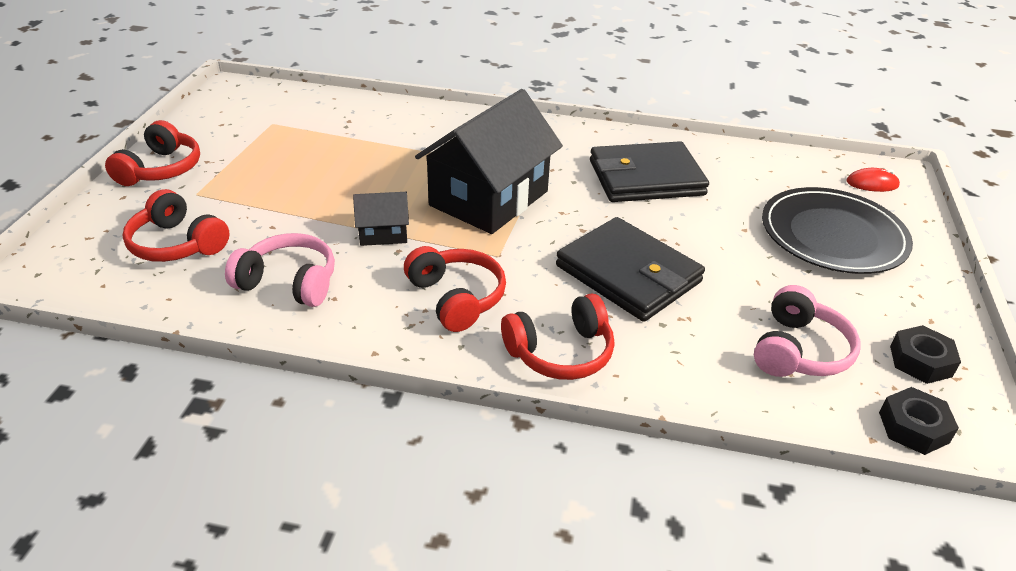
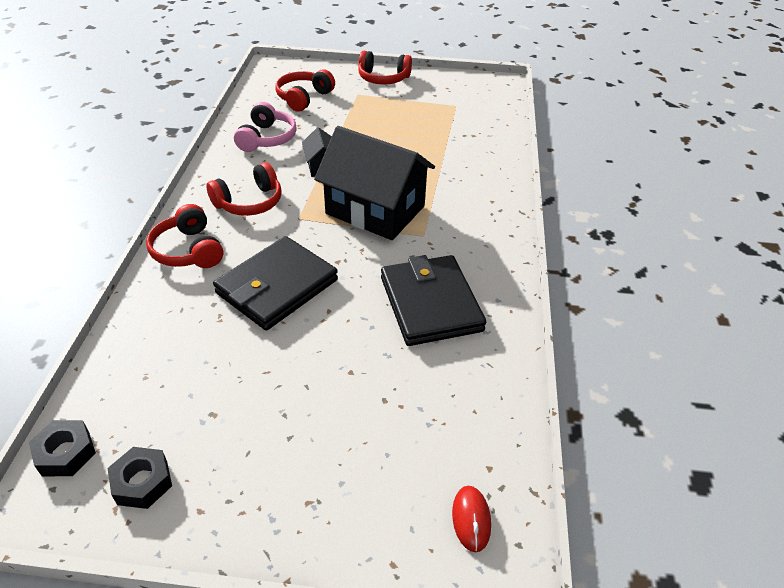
camera: 85 degrees right, 5 degrees up
pink headphones [754,285,860,377] -> none
black plate [762,187,913,274] -> none

